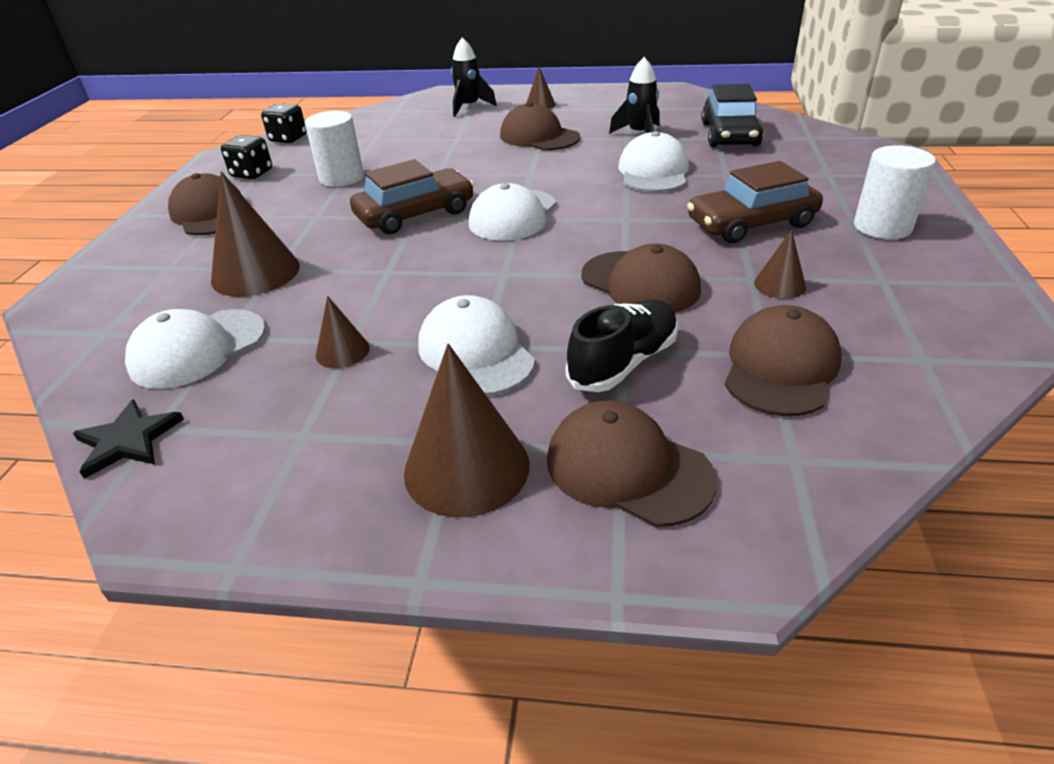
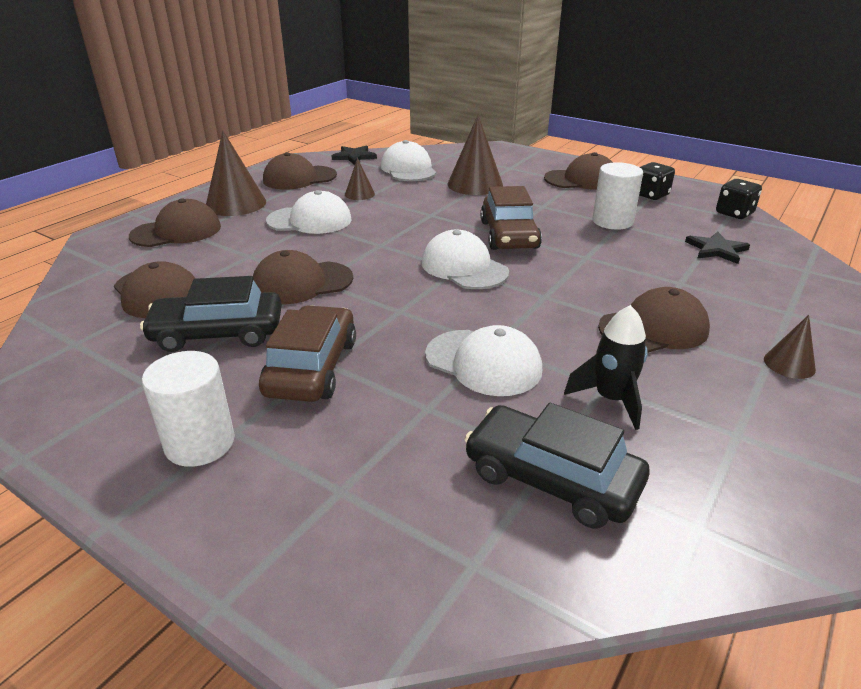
camera: 115 degrees right, 5 degrees down
black rocket [451,37,497,117] -> none
black shoe [566,300,678,392] -> none
brown cone [754,230,806,299] -> black car [140,276,282,352]
none -> brown cap [263,152,337,190]
none -> black star [685,231,750,264]

